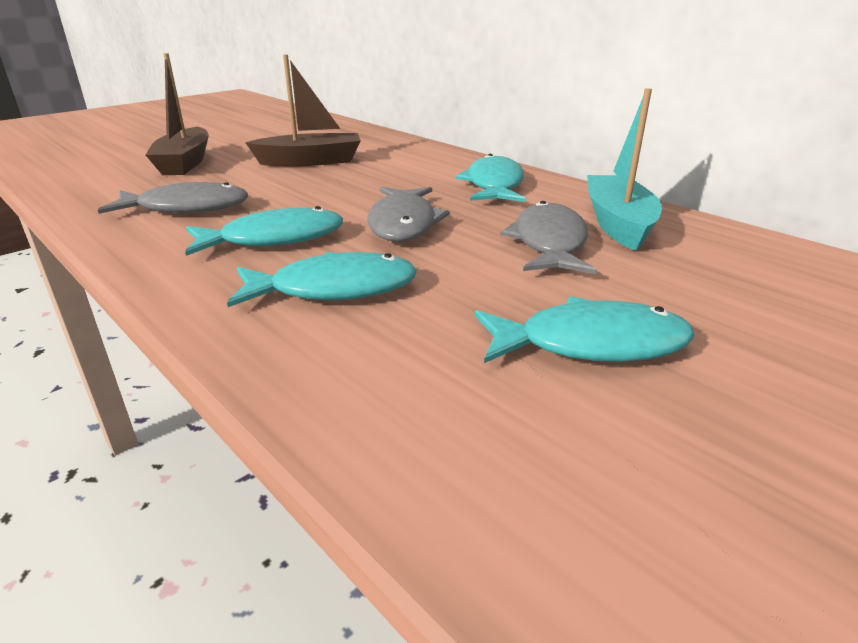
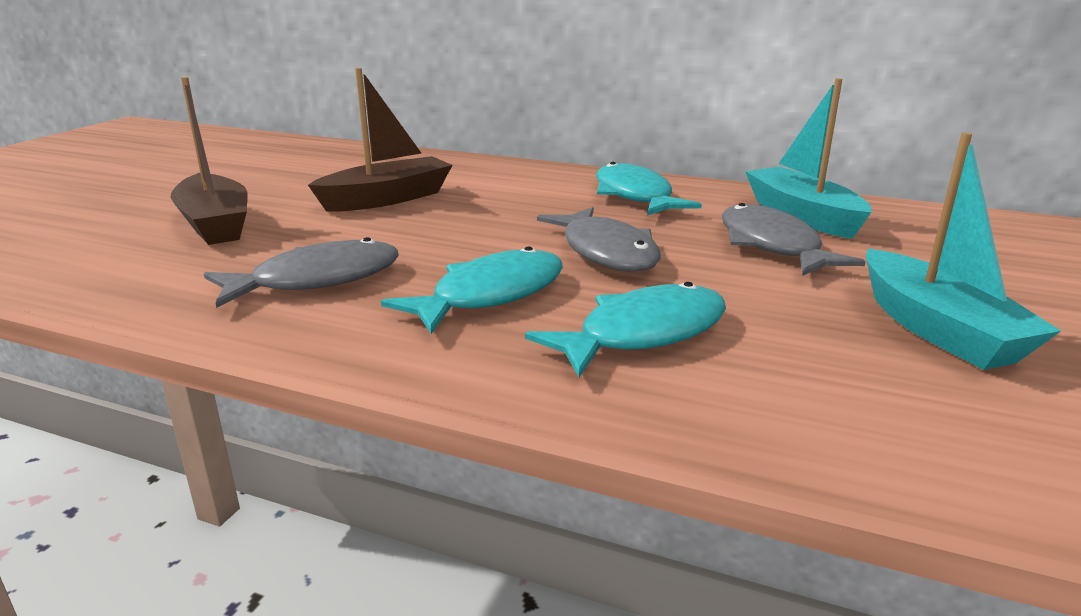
camera: 25 degrees left, 5 degrees down
turquoise fish [475,296,695,363] -> turquoise boat [866,132,1061,370]

